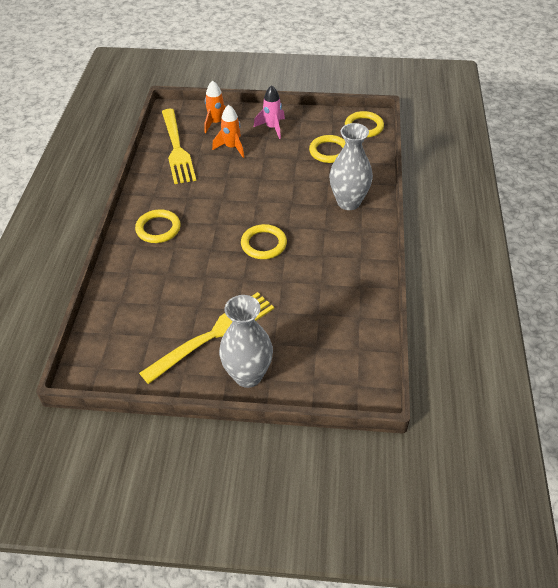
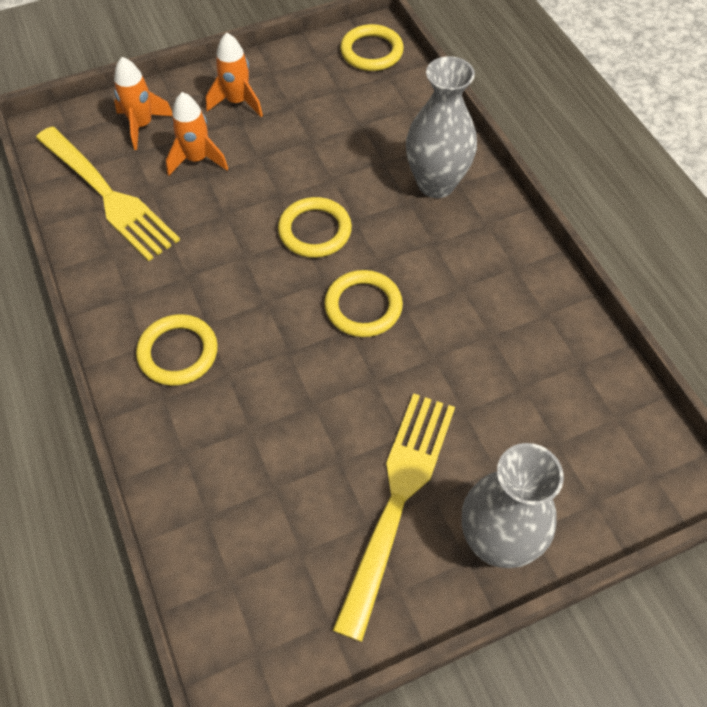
camera: 30 degrees left, 10 degrees up
pink rocket [254,85,285,139] -> orange rocket [206,33,263,117]
yellow ring [309,135,345,163] -> yellow ring moved to [278,197,352,258]

